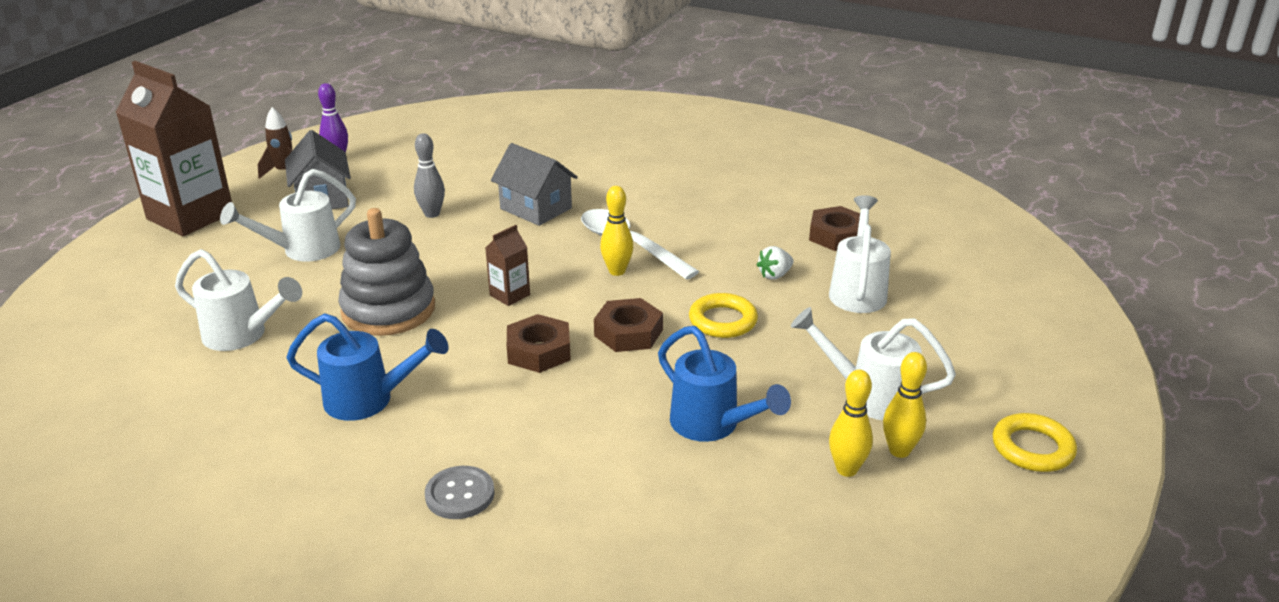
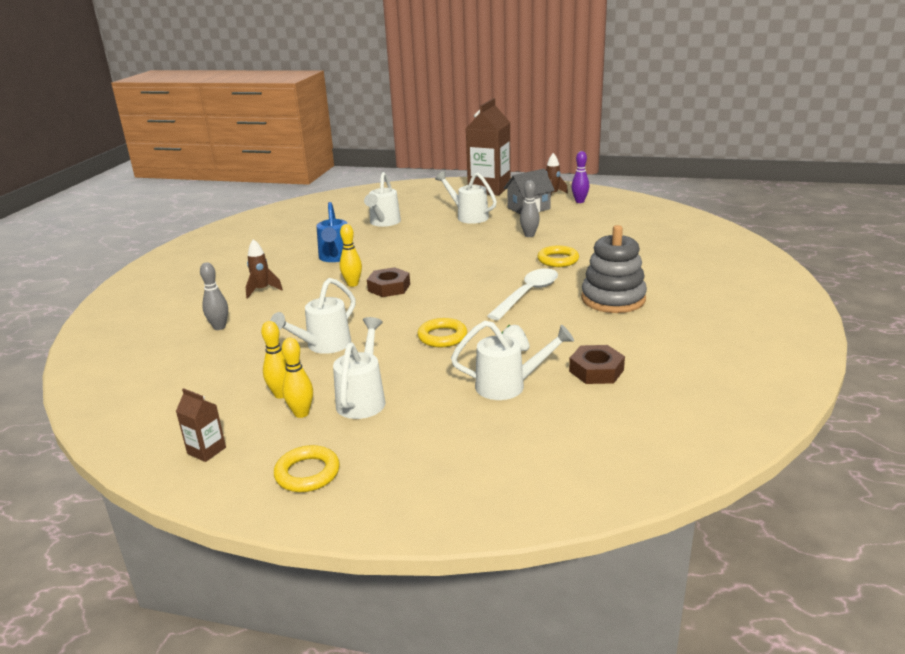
camera: 80 degrees right, 5 degrees down
grey stacking toy [338,208,435,336] -> grey stacking toy moved to [581,225,647,313]
grey button [425,466,495,519] -> brown rocket [246,239,283,299]
brown carton [485,225,530,306] -> brown carton moved to [176,388,226,462]
grey house [491,143,578,226] -> yellow ring [537,246,579,267]
brown nut [594,298,663,352] -> none
yellow bowling pin [600,186,633,276] -> yellow bowling pin moved to [340,224,362,287]
blue watering can [658,326,791,442] -> white watering can [270,278,356,354]
none -> grey bowling pin [200,262,228,330]

